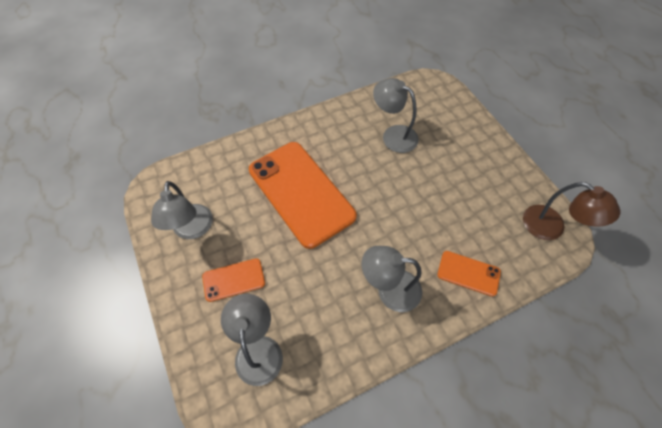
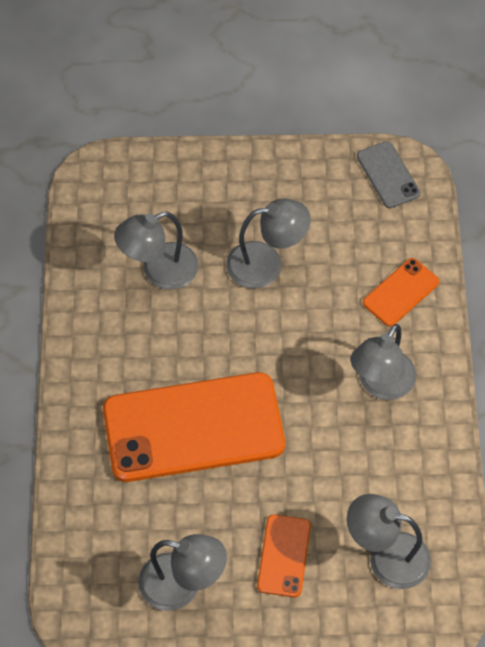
camera: 65 degrees left, 0 degrees up
brown lamp [523,182,620,240] -> grey phone [357,141,420,208]
none -> grey lamp [226,199,311,288]

